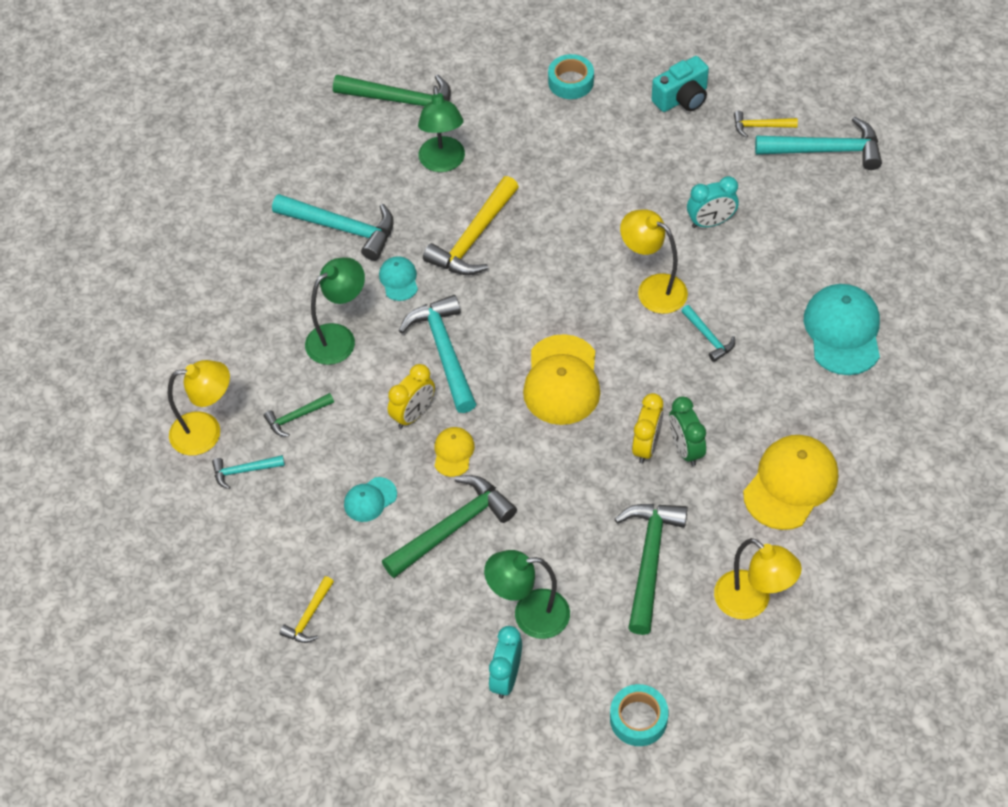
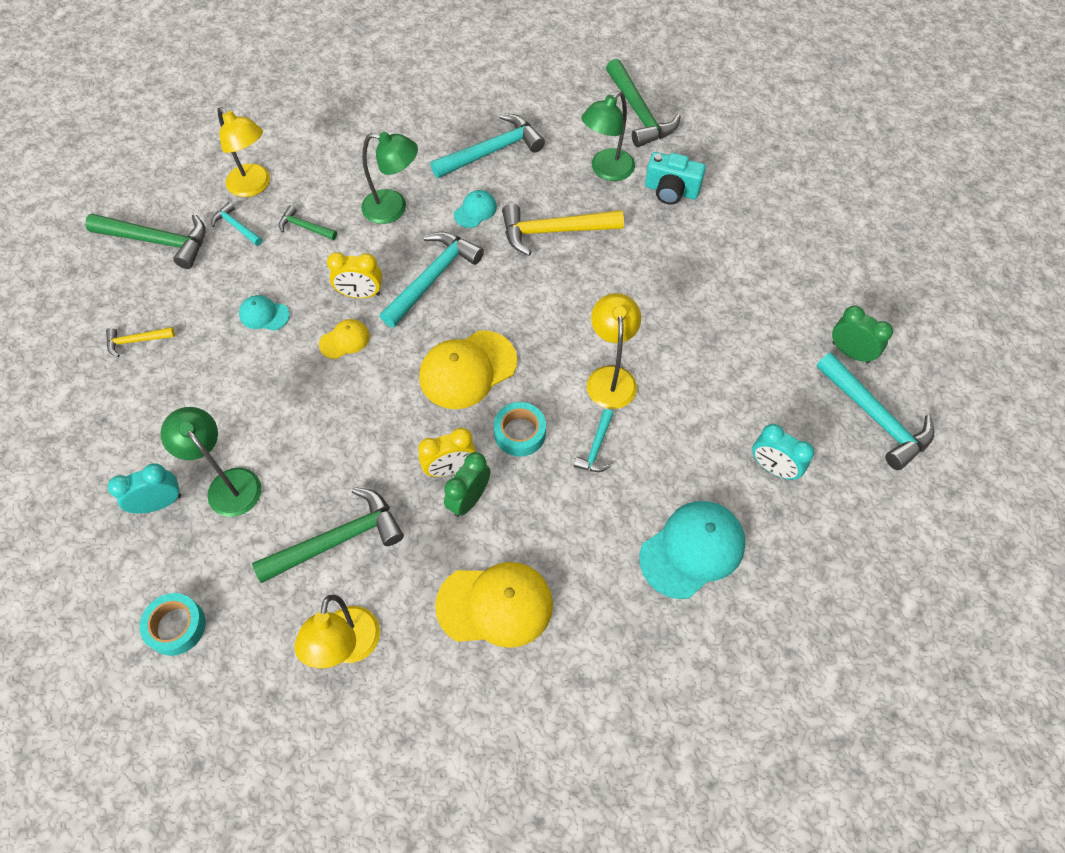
camera: 50 degrees right, 5 degrees up
turquoise hammer [272,194,394,261] -> turquoise hammer turned 105 degrees counterclockwise [430,114,545,178]
green hammer [382,475,517,578] -> green hammer moved to [85,214,205,269]
turquoise tape [548,54,594,99] -> turquoise tape moved to [494,402,546,457]
turquoise camera [652,56,709,112] -> turquoise camera moved to [645,152,706,205]
turquoise clock [687,176,739,228] -> turquoise clock moved to [752,424,815,480]
yellow hammer [734,111,798,138] -> green clock [832,306,893,364]

